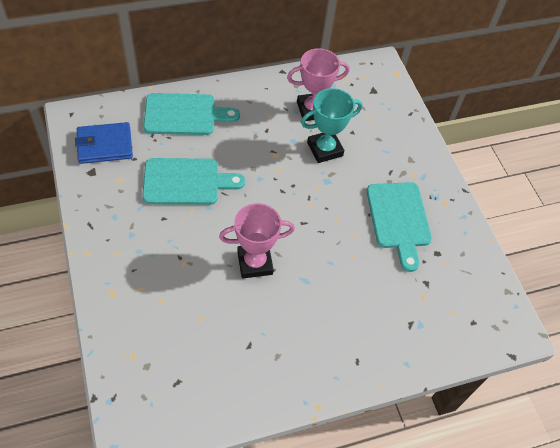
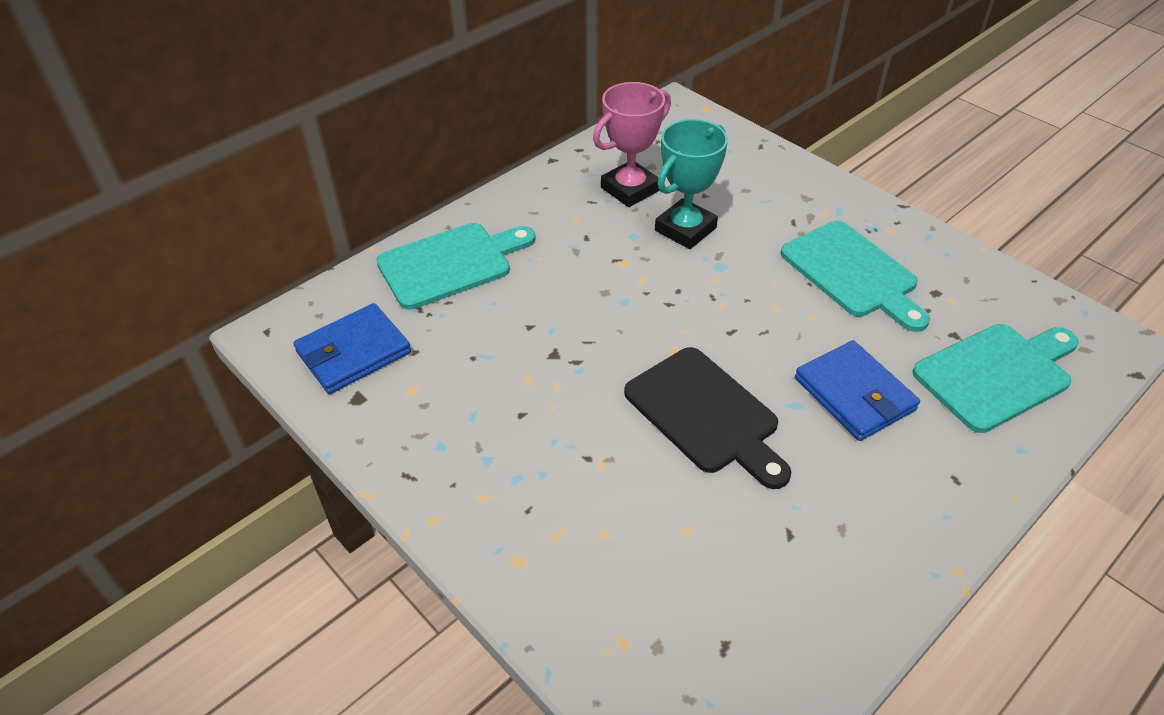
camera: 20 degrees left, 10 degrees down
turquoise cutting board [142,158,245,205] -> turquoise cutting board moved to [912,324,1079,433]
pink trophy [219,203,295,279] -> black cutting board [624,347,791,489]
none -> blue wallet [795,340,920,441]

